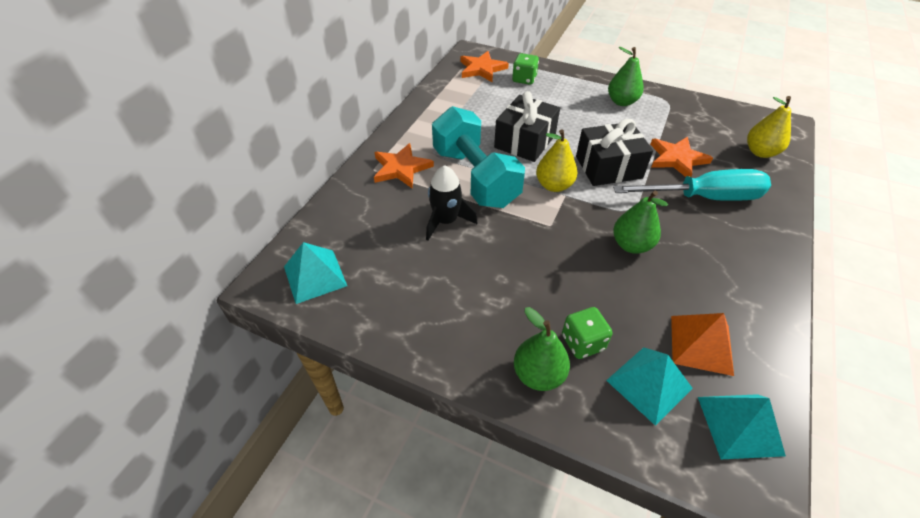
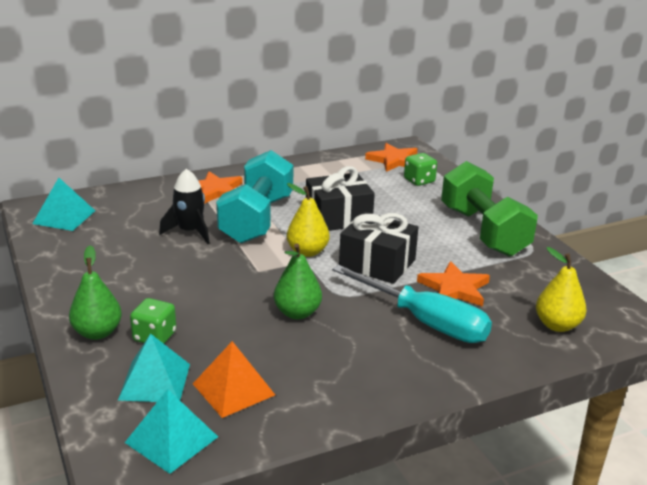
camera: 40 degrees right, 20 degrees down
green pear [608,47,644,106] -> green dumbbell [441,161,538,257]

